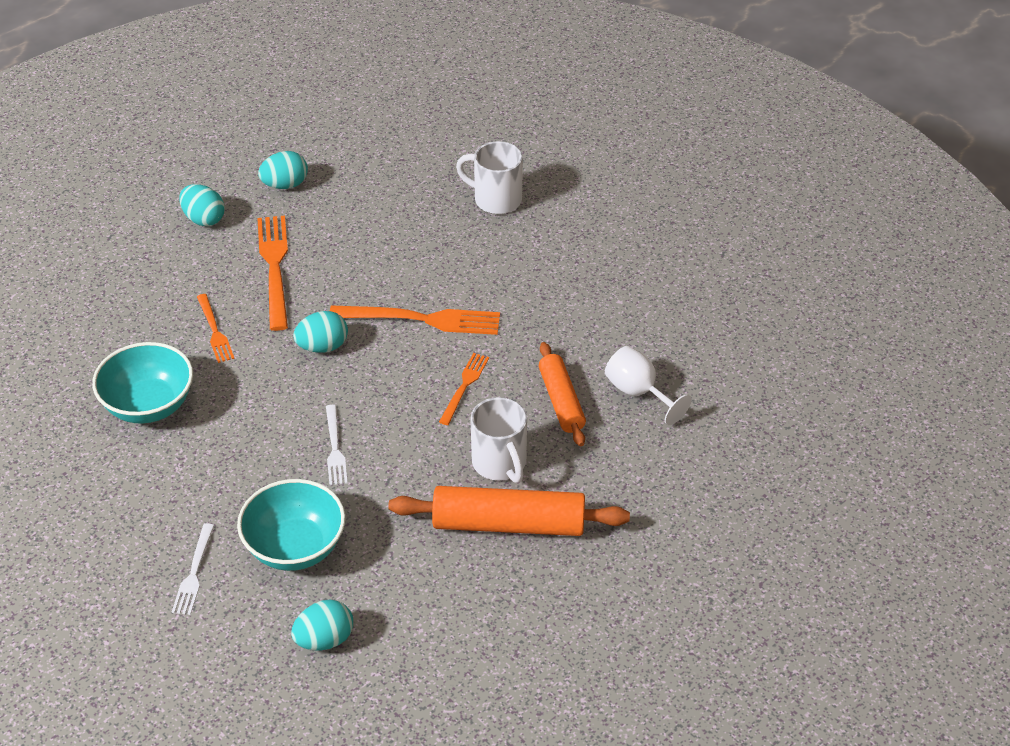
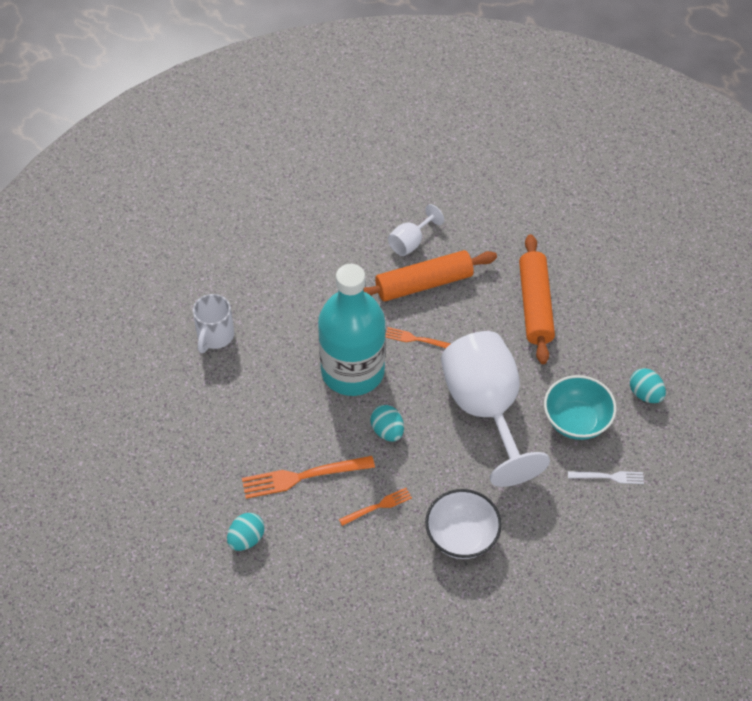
camera: 95 degrees left, 10 degrees up
turquoise bowl [92,342,193,423] -> white bowl [425,489,502,559]
turquoise egg [258,151,308,189] -> none
white fork [326,404,348,485] -> white goblet [441,331,550,487]
orange fork [330,305,500,335] -> turquoise bottle [318,264,386,396]
white mug [470,397,527,483] -> none
orange rolling pin [539,342,586,446] -> orange rolling pin [363,250,497,301], size x1.59

